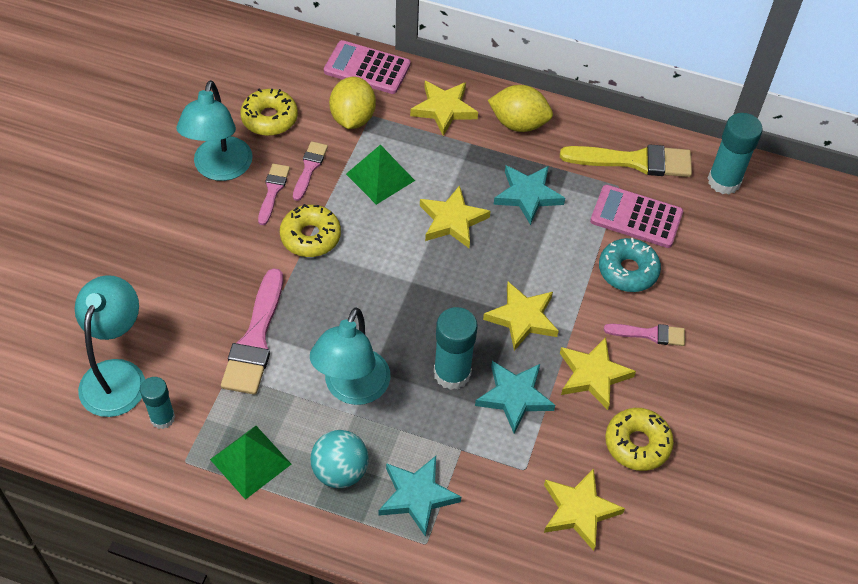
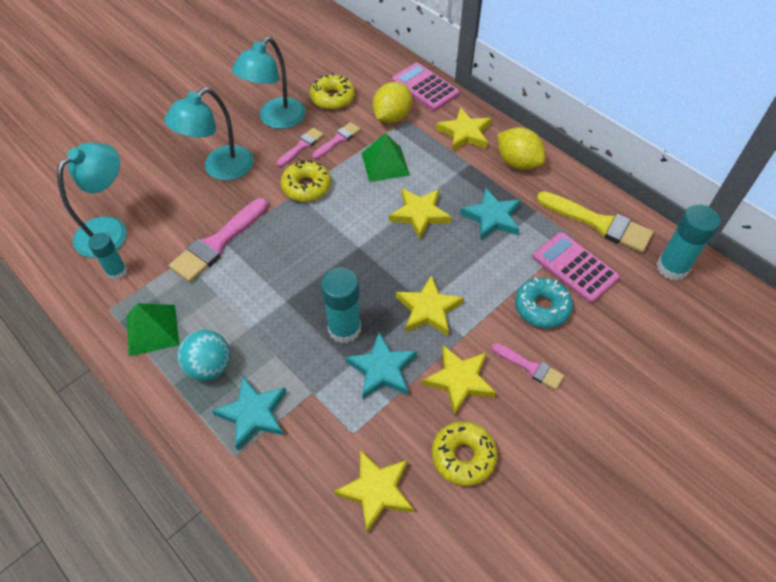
camera: 30 degrees right, 0 degrees up
turquoise lamp [310,307,391,405] -> turquoise lamp moved to [164,88,253,180]

